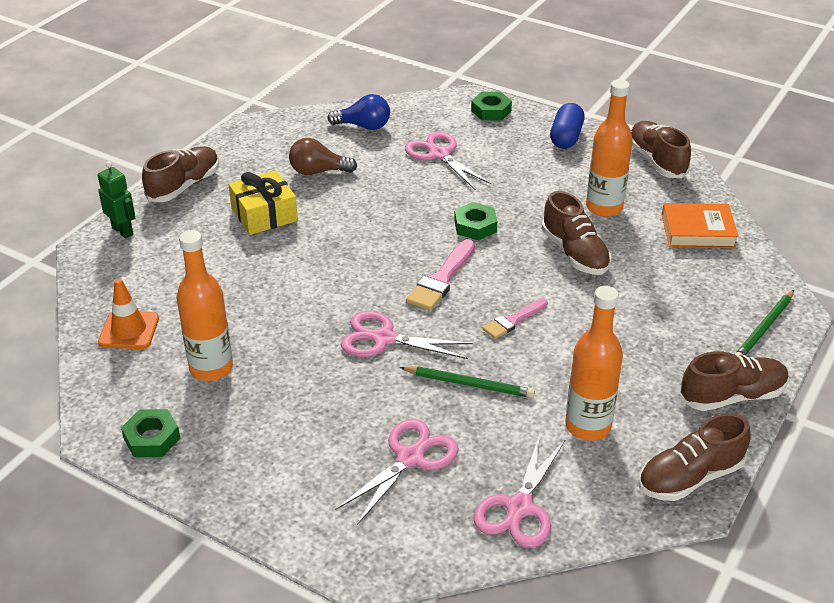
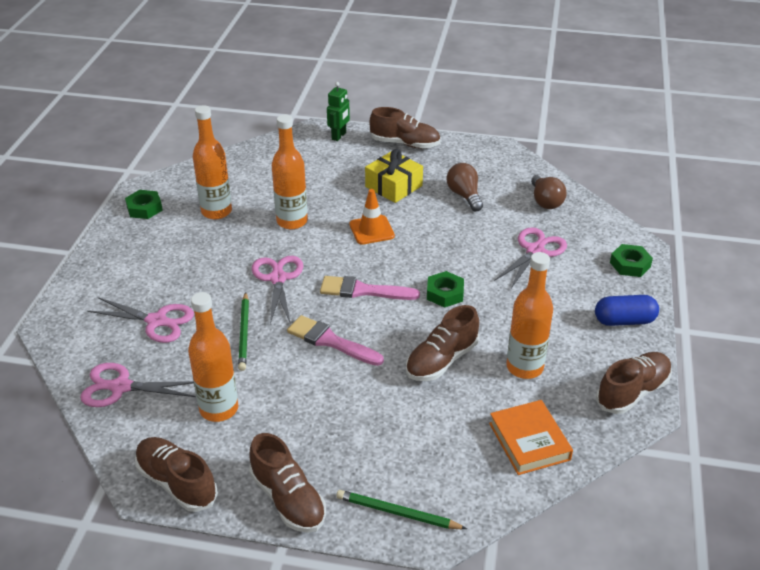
camera: 70 degrees right, 0 degrees up
orange traffic cone [98,278,159,349] -> orange traffic cone moved to [349,189,395,245]
blue light bulb [327,94,390,130] -> brown light bulb [531,175,567,209]
pink brush [482,298,548,339] -> pink brush [287,315,384,366], size x1.53
none -> orange bottle [272,115,308,229]

